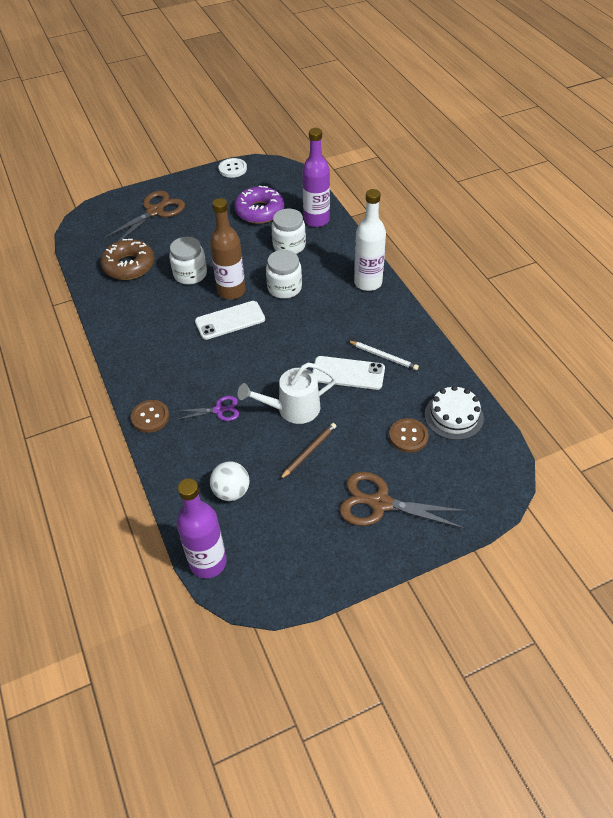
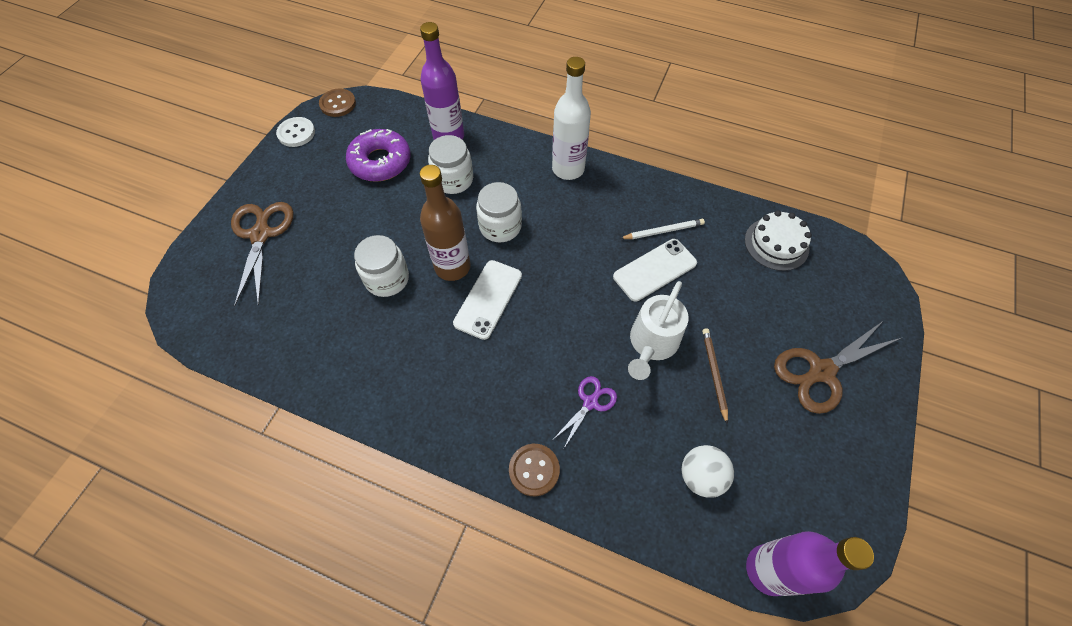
camera: 45 degrees left, 10 degrees up
brown donut [100,239,155,280] -> none
brown button [389,418,429,453] -> brown button moved to [319,89,356,117]

